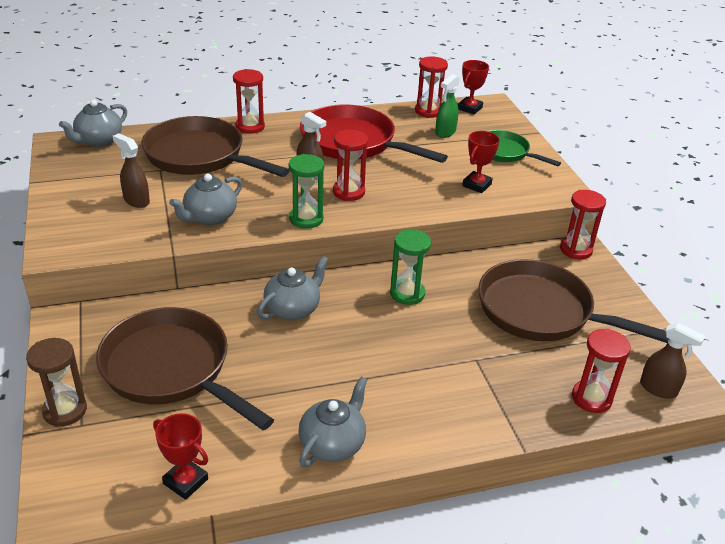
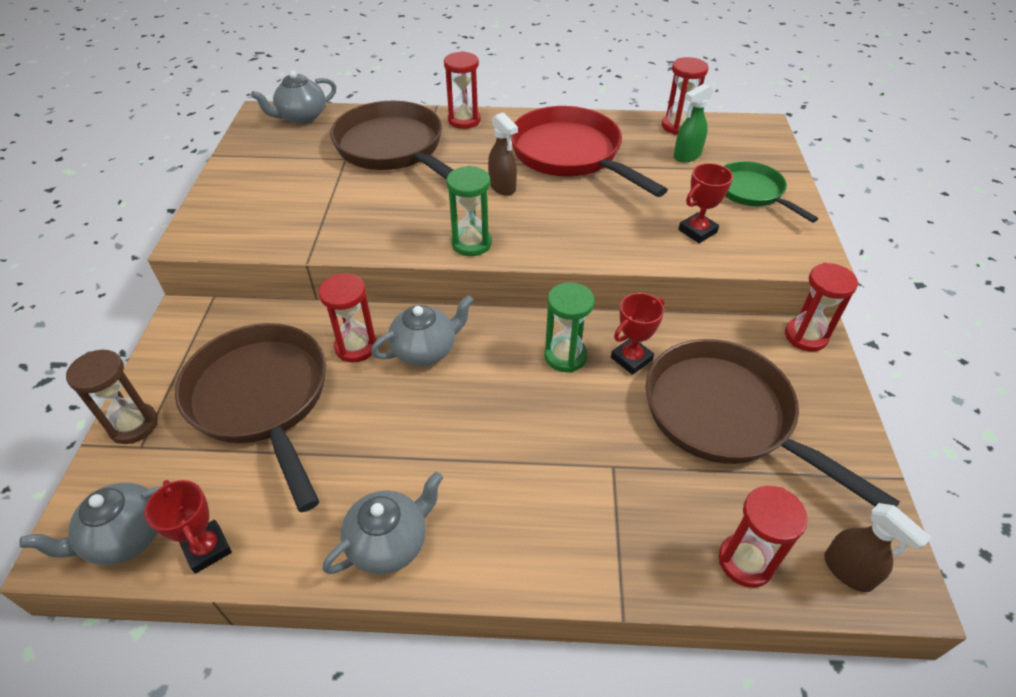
camera: 20 degrees right, 10 degrees up
brown spray bottle [113,133,150,208] -> none
grey teapot [169,174,242,225] -> grey teapot moved to [19,483,163,565]
red hourglass [333,130,368,201] -> red hourglass moved to [318,273,377,363]
red trophy [458,60,489,115] -> red trophy moved to [611,293,665,375]

